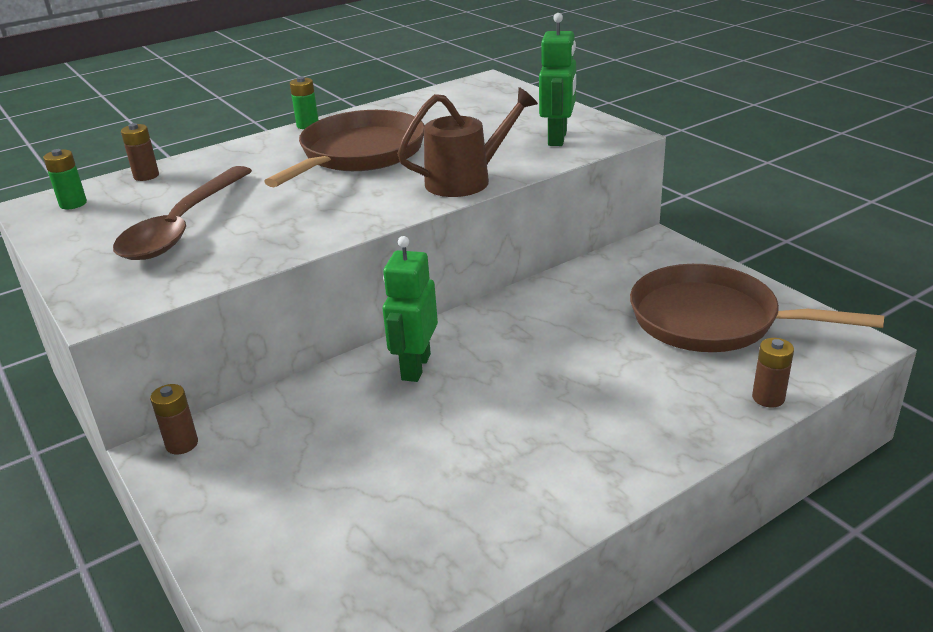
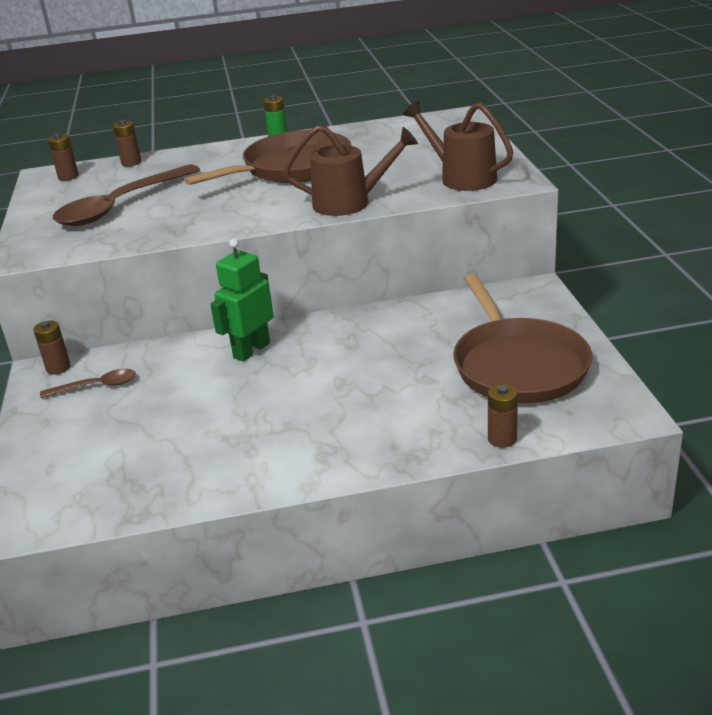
camera: 25 degrees right, 0 degrees up
green battery [43,149,87,209] -> brown battery [48,133,79,181]
green robot [539,13,576,146] -> brown watering can [403,100,513,191]
brown pan [630,264,884,352] -> brown pan turned 150 degrees counterclockwise [453,273,592,404]
none -> brown spoon [40,369,136,398]

